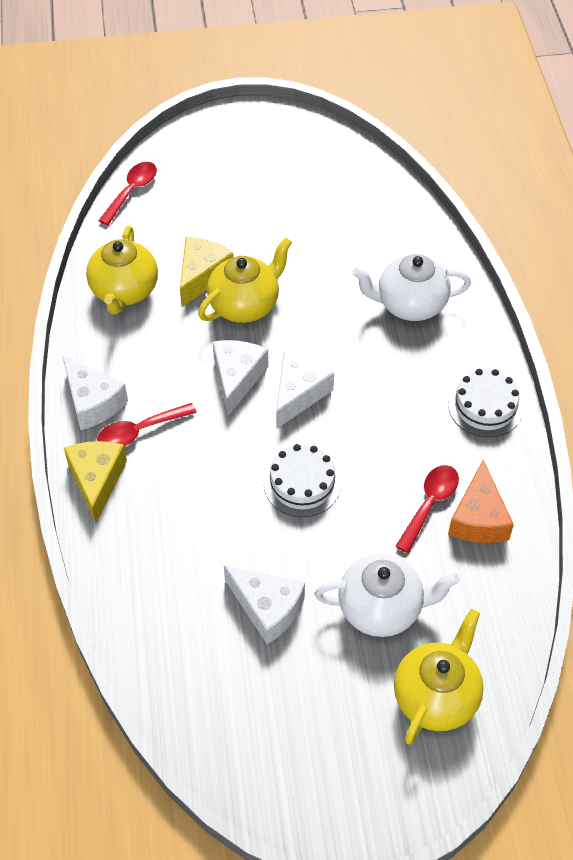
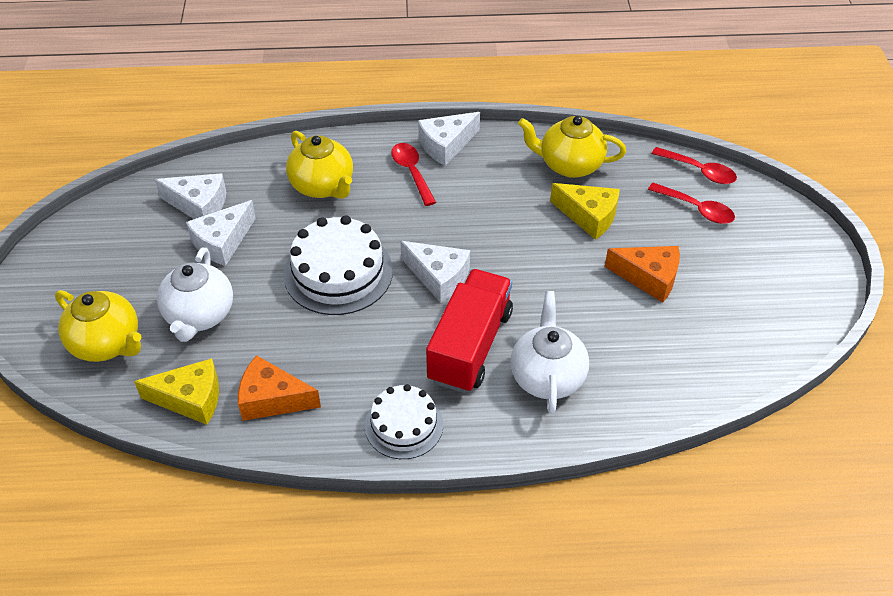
camera: 95 degrees right, 5 degrees down
yellow cheese [64,441,127,523] -> yellow cheese moved to [134,358,219,425]
yellow teapot [198,237,292,323] -> yellow teapot moved to [286,131,353,199]
white cheese [213,340,268,416] -> white cheese moved to [154,173,226,219]
white cake [264,444,341,517] -> white cake [283,215,393,315], size x1.56
red spoon [395,465,459,553] -> red spoon moved to [648,183,735,224]
none -> red truck [426,269,513,393]
none -> orange cheese [605,246,680,303]

